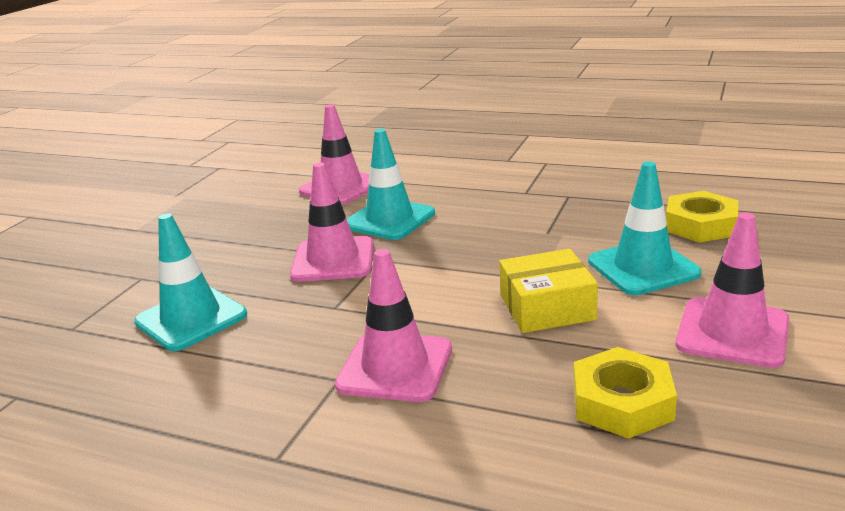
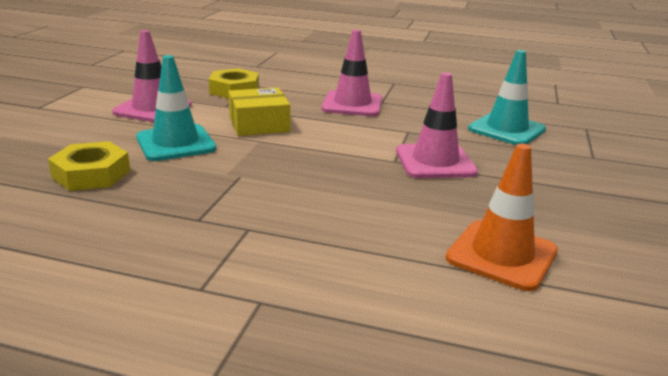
camera: 170 degrees right, 0 degrees up
pink traffic cone [299,105,369,205] -> orange traffic cone [446,143,558,291]
turquoise traffic cone [347,129,435,240] -> none

